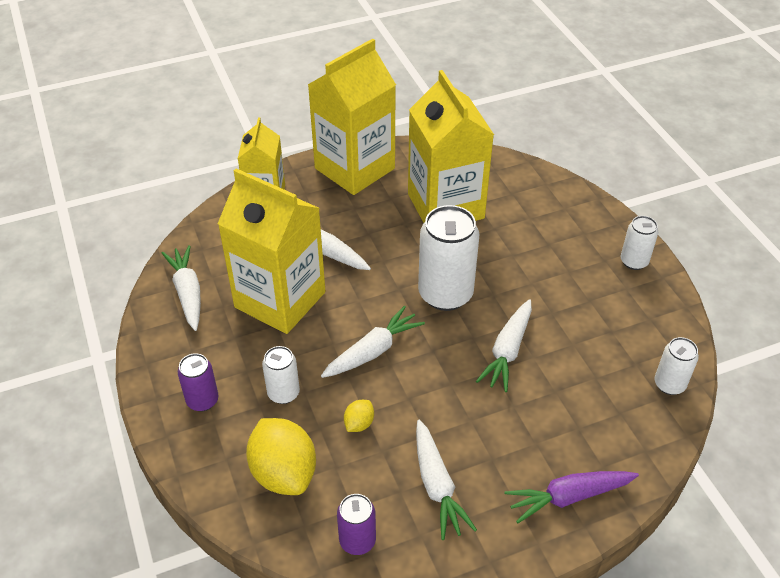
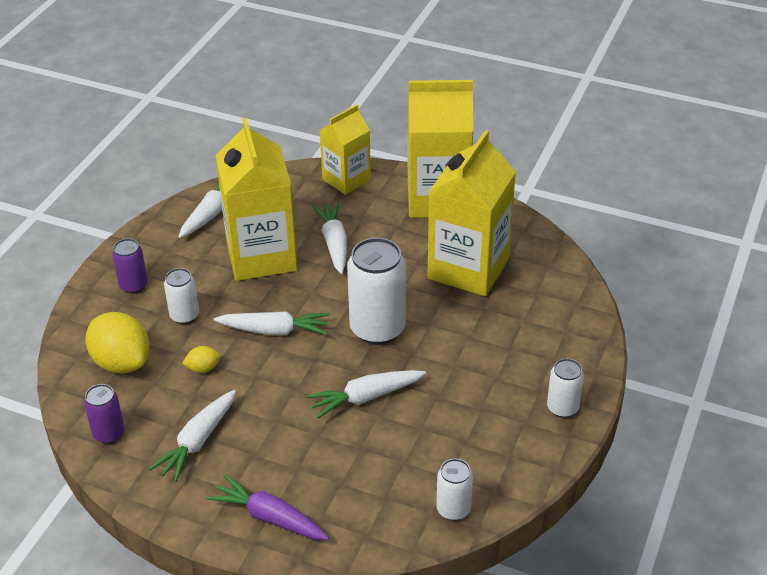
camera: 45 degrees right, 5 degrees down
yellow lemon [246,418,316,495] -> yellow lemon turned 60 degrees counterclockwise [85,312,149,373]

